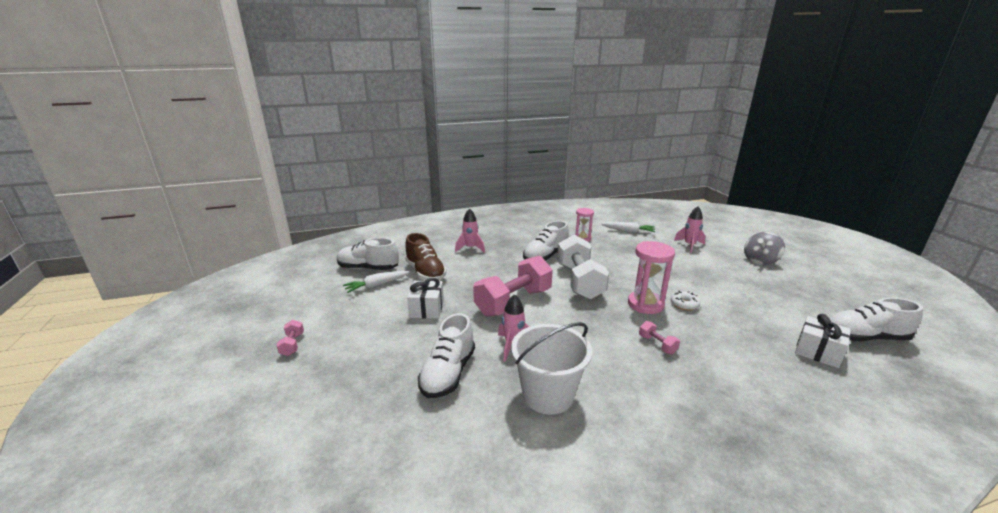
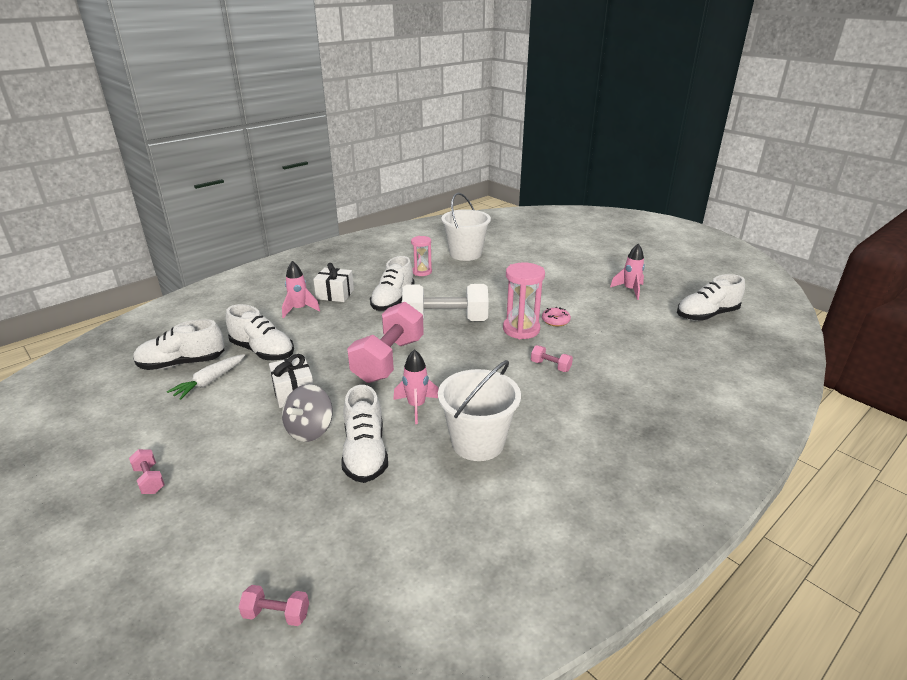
camera: 25 degrees left, 5 degrees up
brown shoe [405,233,447,280] -> white shoe [226,304,294,360]
white dumbbell [557,235,609,300] -> white dumbbell turned 60 degrees counterclockwise [402,284,489,321]
white carrot [601,222,655,233] -> white bucket [441,193,491,261]
white donut [670,291,700,311] -> pink donut [542,307,571,326]
pink rocket [674,206,706,253] -> pink rocket moved to [610,244,645,300]
grey spinning top [744,232,785,265] -> grey spinning top moved to [282,384,333,442]
white gift [795,314,851,368] -> white gift moved to [313,263,354,302]
none -> pink dumbbell [239,585,309,626]

